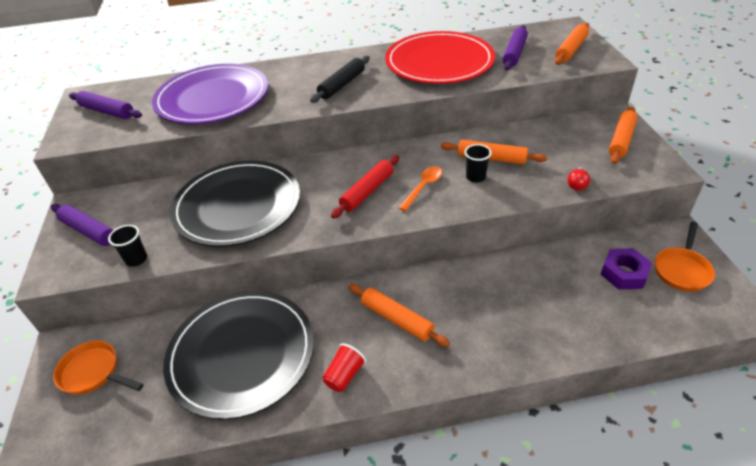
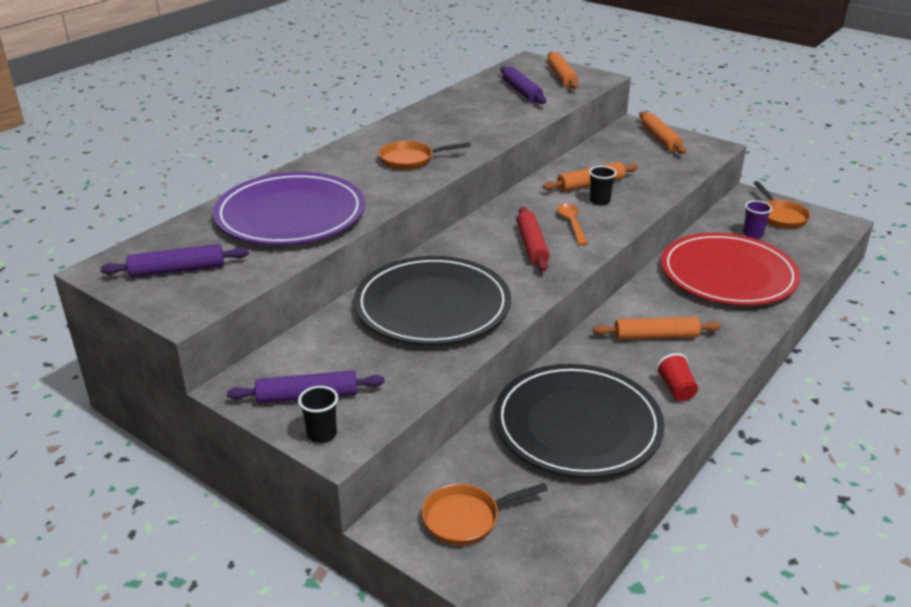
camera: 45 degrees left, 10 degrees down
black cup [108,225,147,267] -> black cup moved to [298,386,338,443]
black rolling pin [310,56,370,103] -> orange pan [379,141,471,170]
red plate [385,31,495,84] -> red plate moved to [661,233,801,306]
red light bulb [567,167,590,190] -> none
purple nut [601,248,652,290] -> purple cup [743,200,772,239]

